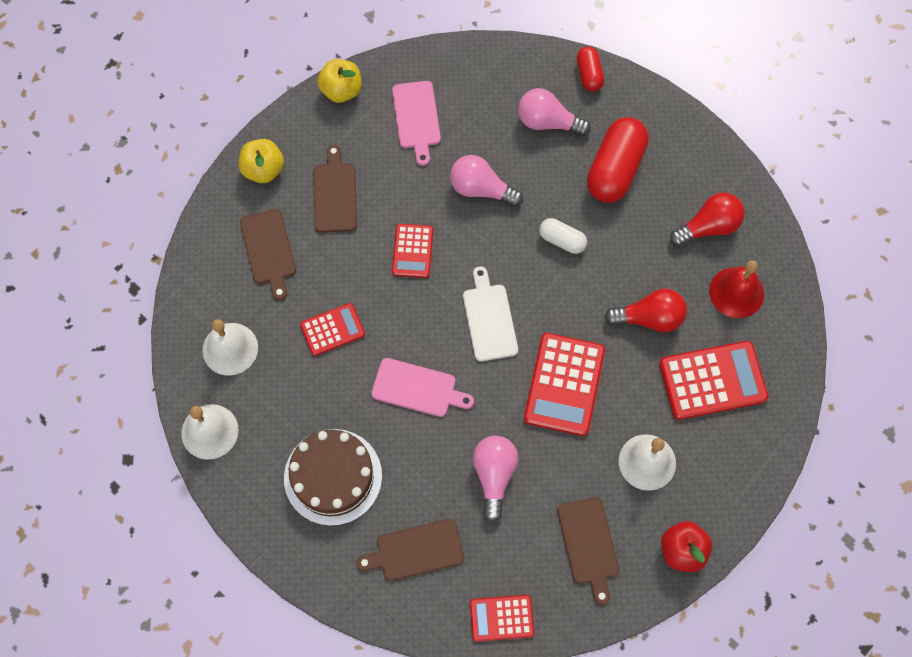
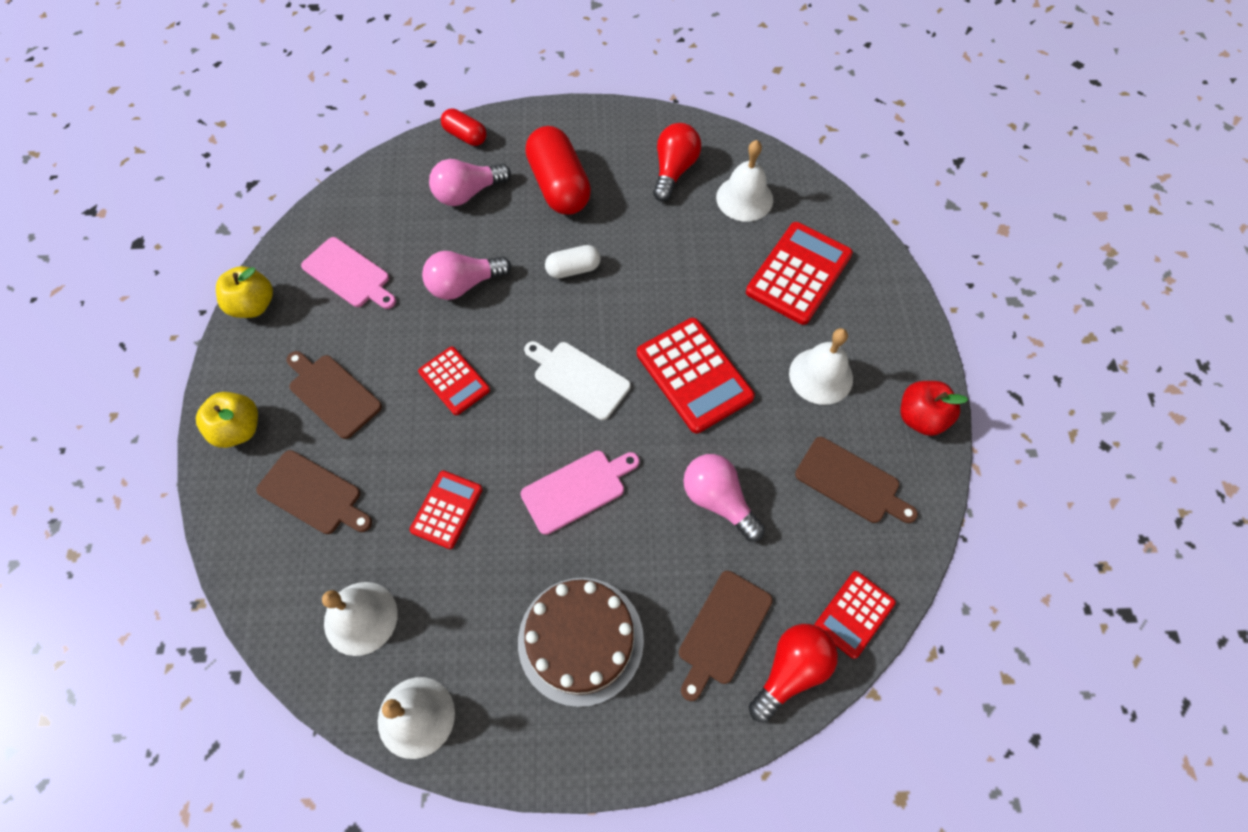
camera: 45 degrees left, 5 degrees down
red light bulb [604,289,687,332] -> red light bulb moved to [749,624,838,723]
red bell [709,260,764,318] -> white bell [716,140,773,221]

